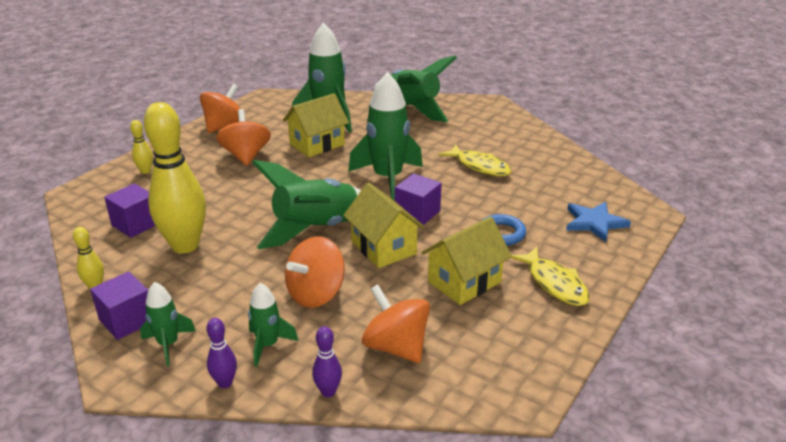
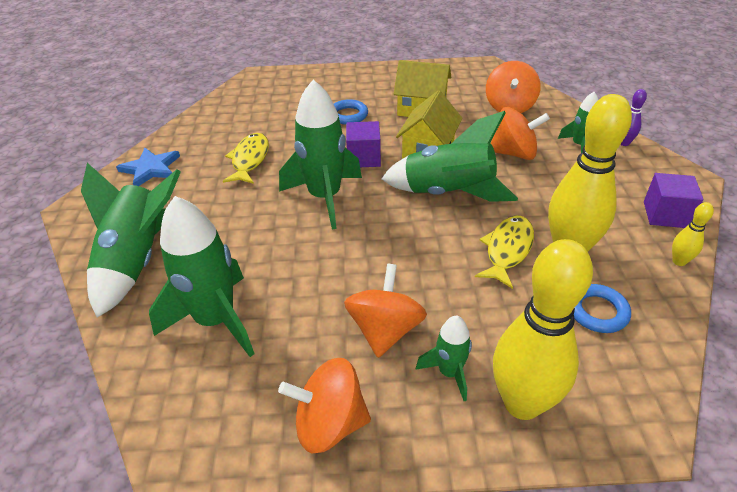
camera: 125 degrees left, 10 degrees up
purple cube [104,184,156,238] -> blue ring [574,284,631,333]
yellow bowling pin [130,120,153,174] -> yellow bowling pin [493,239,593,420], size x2.35
green rocket [140,282,196,366] -> green rocket moved to [416,316,472,401]
orange spinning top [216,109,271,166] -> orange spinning top turned 150 degrees clockwise [344,264,427,358]
yellow house [283,93,349,157] -> none
purple bowling pin [312,326,342,397] -> none
yellow fish [511,247,590,306] -> yellow fish moved to [475,215,534,289]
blue star [566,202,631,242] -> blue star moved to [116,148,180,186]

